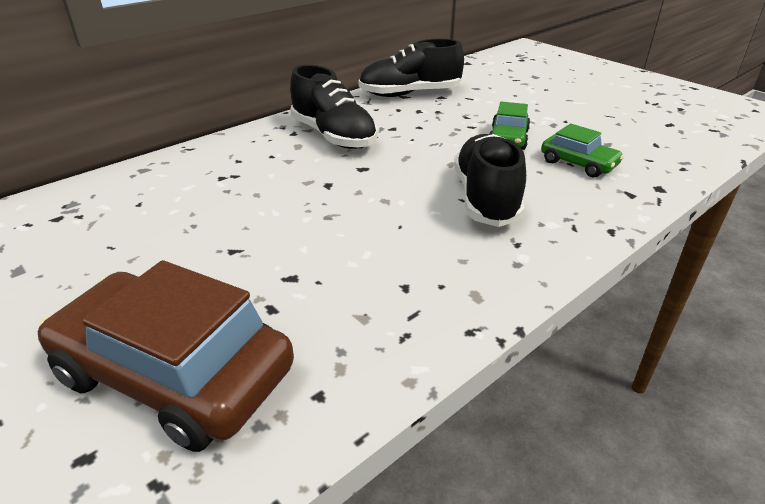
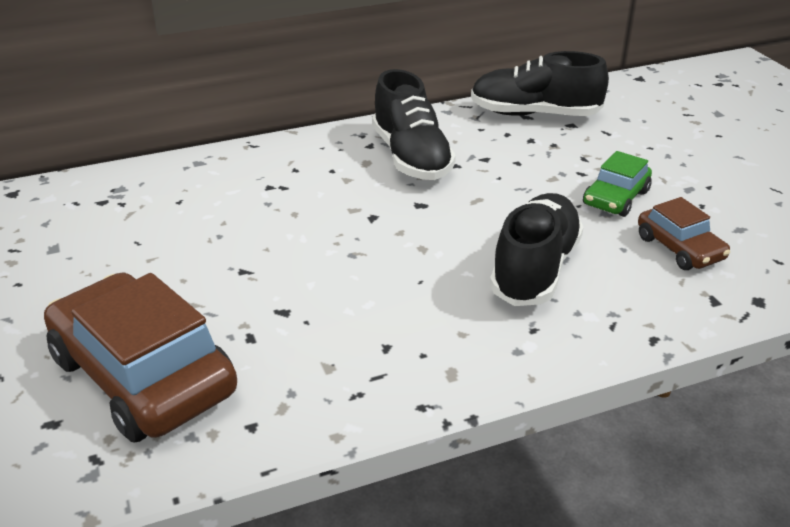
camera: 20 degrees right, 0 degrees up
green car [541,123,624,178] -> brown car [638,197,730,270]

